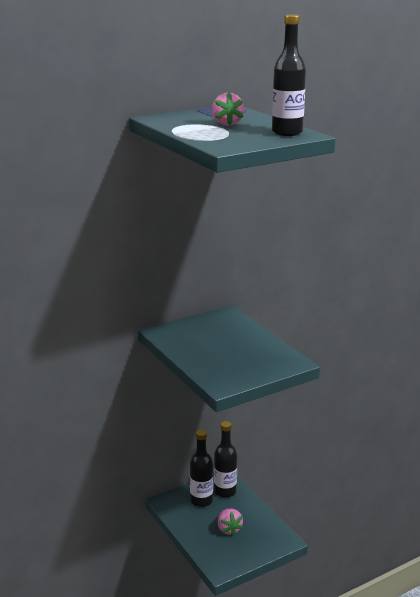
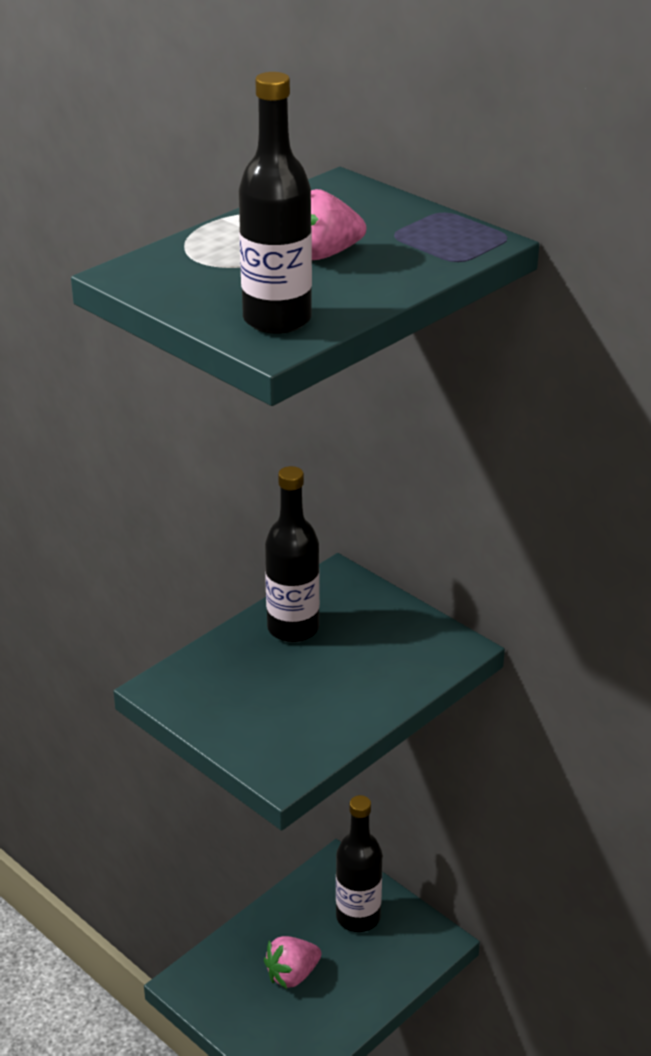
camera: 75 degrees right, 10 degrees up
black bottle [214,421,237,498] -> black bottle moved to [265,466,320,642]

